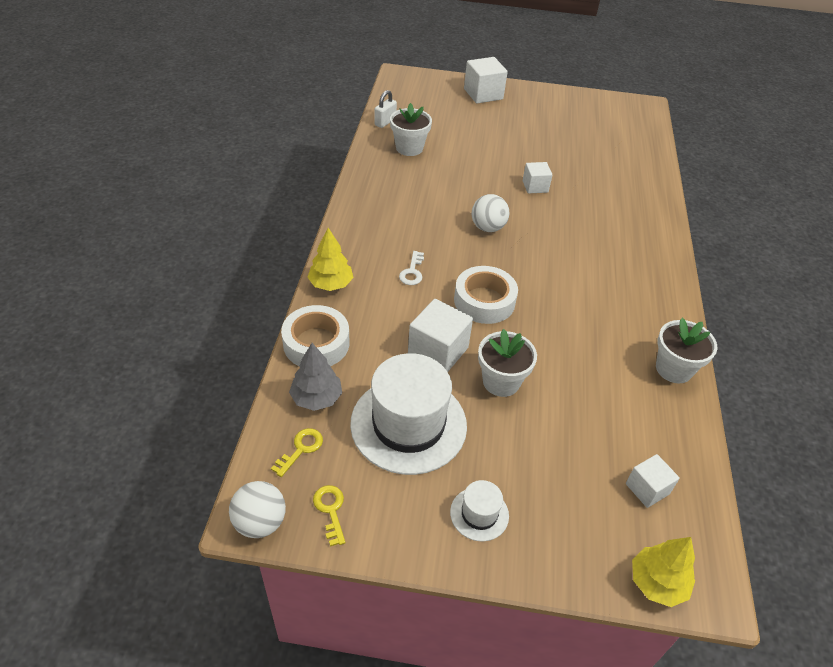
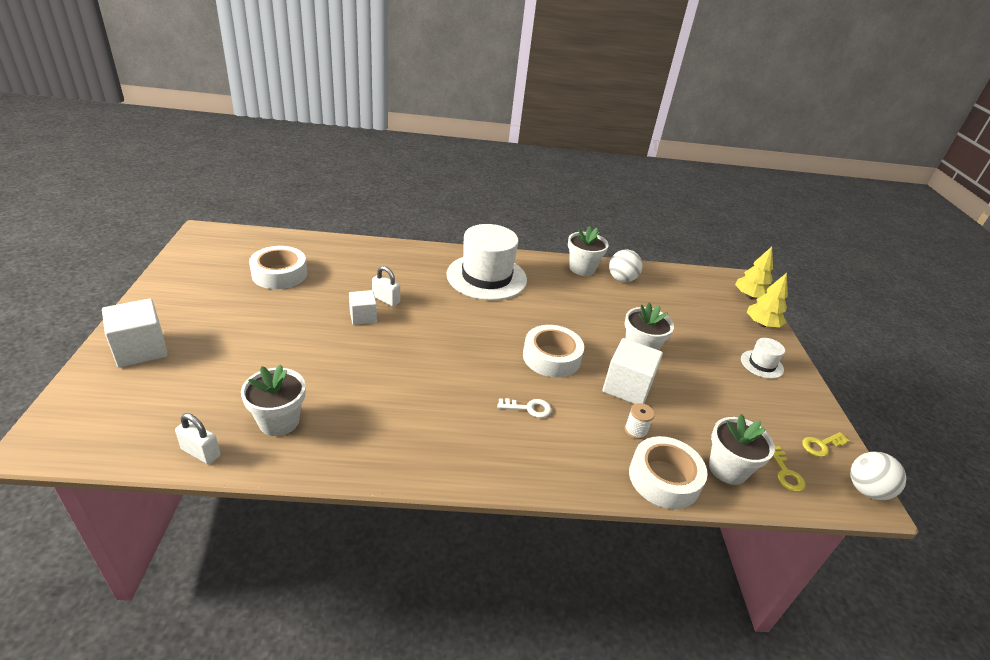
camera: 100 degrees left, 10 degrees down
yellow key [271,428,323,477] -> yellow key turned 120 degrees counterclockwise [773,446,806,492]
grey tree [289,343,342,411] -> white flower pot [709,414,775,485]
yellow tree [307,228,353,291] -> yellow tree moved to [747,273,788,327]
white hat [350,353,467,475] -> white hat moved to [446,224,527,300]
white ball [472,194,509,232] -> white ball moved to [609,249,642,282]
white cube [626,454,680,508] -> none
none -> white tape [249,246,307,289]
none -> white padlock [372,266,400,306]
none -> white spool [625,403,655,439]

